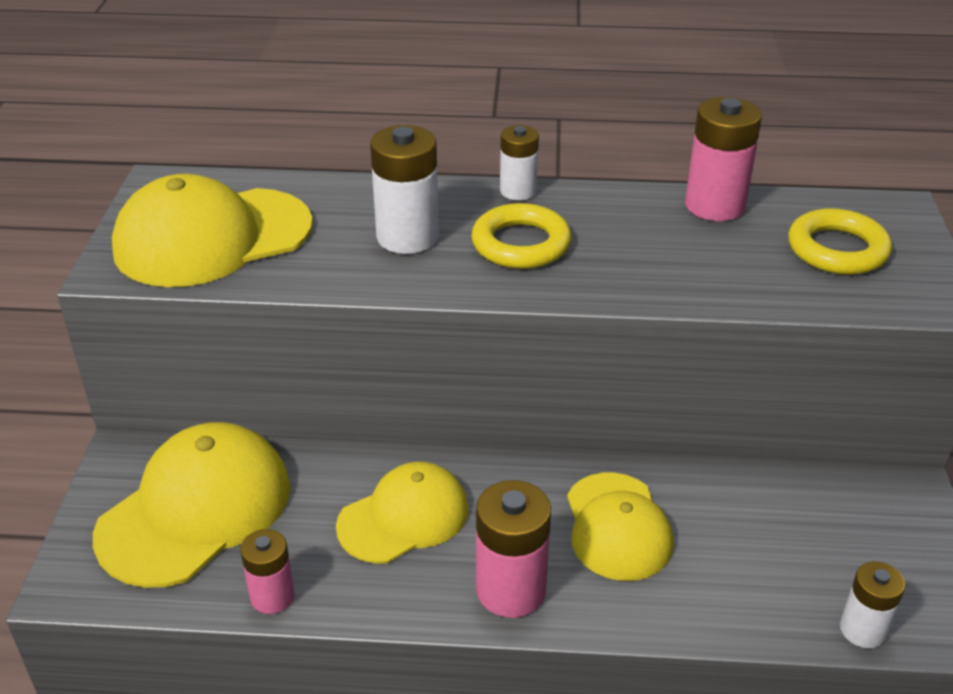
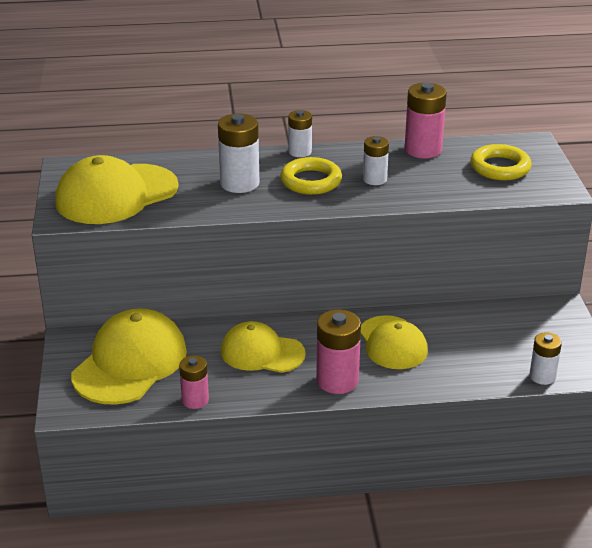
camera: 10 degrees left, 5 degrees down
yellow cap [336,462,468,564] -> yellow cap turned 120 degrees counterclockwise [221,321,306,373]
none -> white battery [363,136,389,185]

